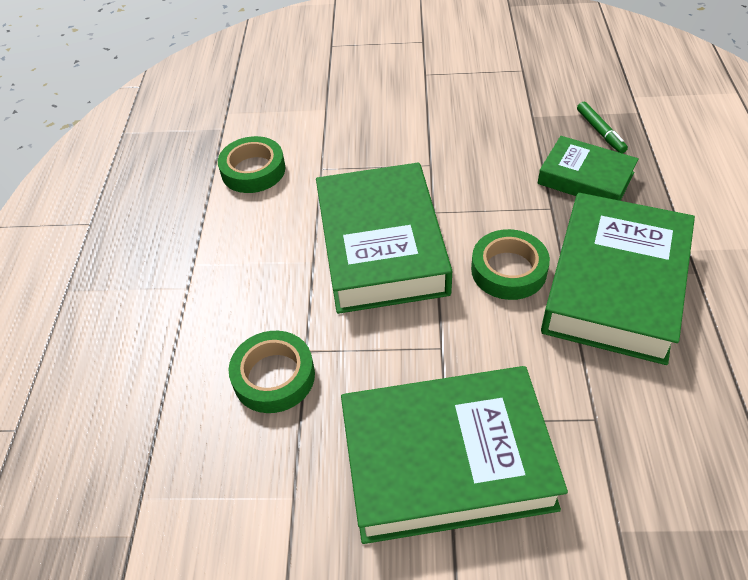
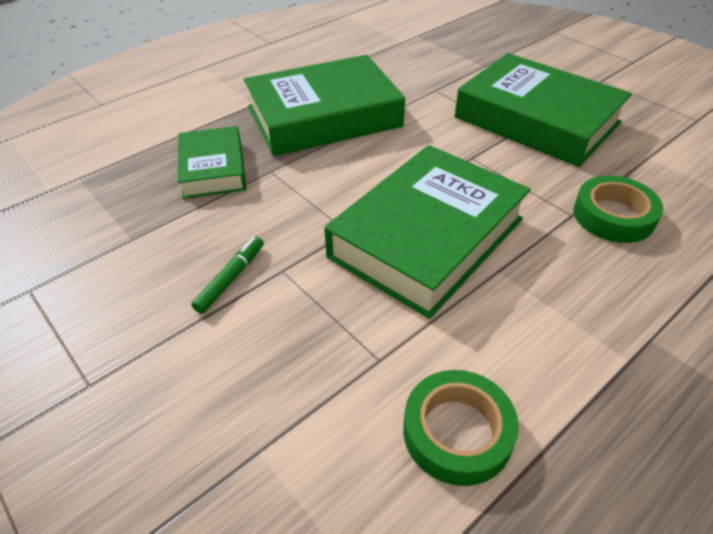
camera: 135 degrees left, 5 degrees down
green tape [471,229,550,300] -> none
green marker [577,102,628,153] -> green marker moved to [191,236,264,314]

